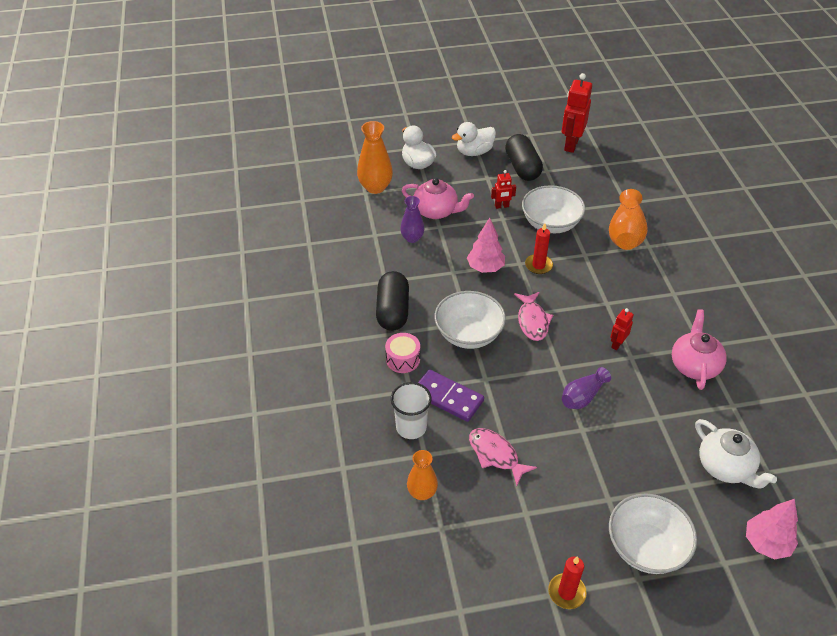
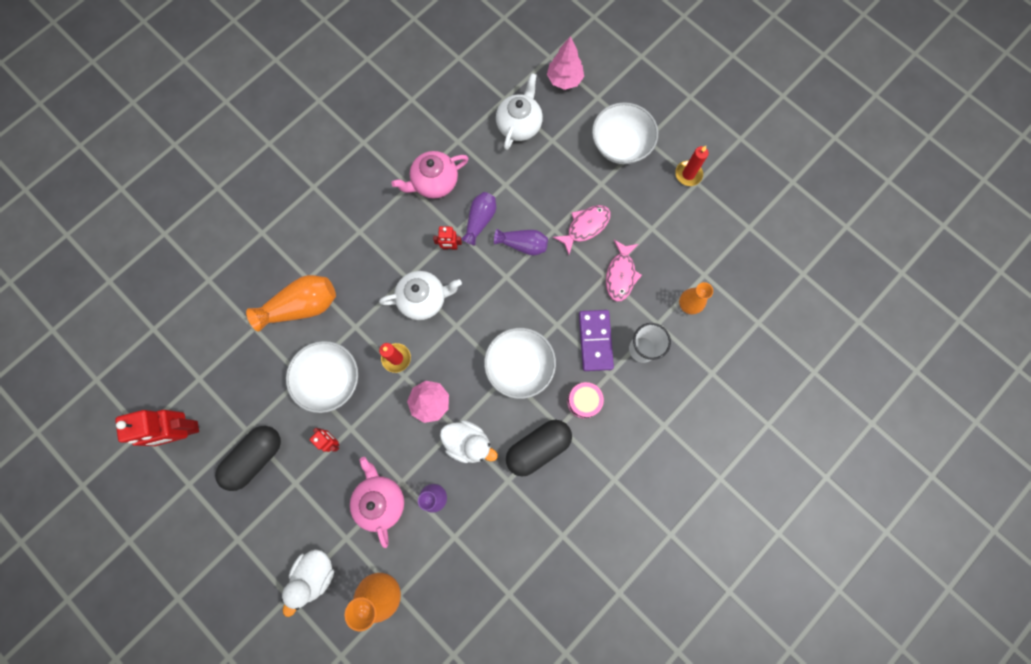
camera: 125 degrees left, 30 degrees up
white duck [452,122,496,156] -> white duck moved to [440,420,498,463]
pink fish [514,292,553,341] -> pink fish moved to [553,205,610,255]
none -> white teapot [379,271,462,320]
none -> purple vase [461,192,496,245]

